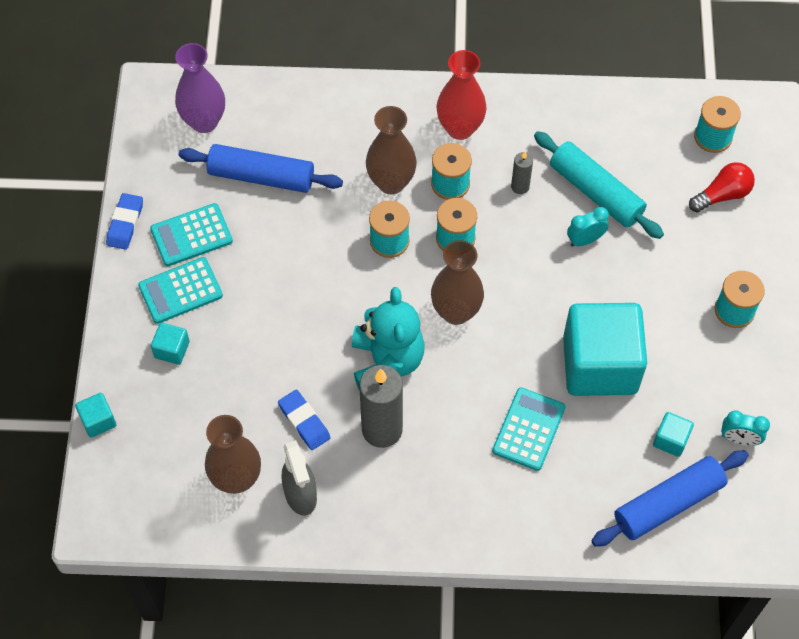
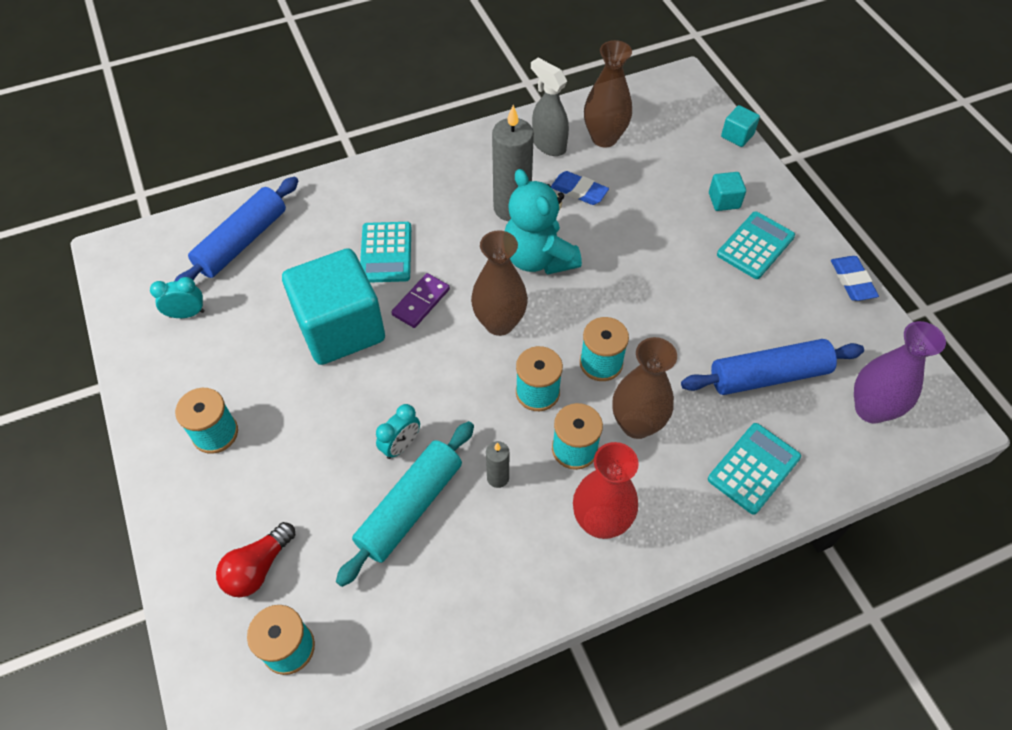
camera: 155 degrees right, 5 degrees down
turquoise calculator [150,203,233,266] -> turquoise calculator moved to [708,423,801,515]
turquoise rolling pin [534,131,664,239] -> turquoise rolling pin turned 75 degrees counterclockwise [336,421,474,587]
turquoise cube [653,412,694,457] -> none
none -> purple domino [391,273,450,328]

